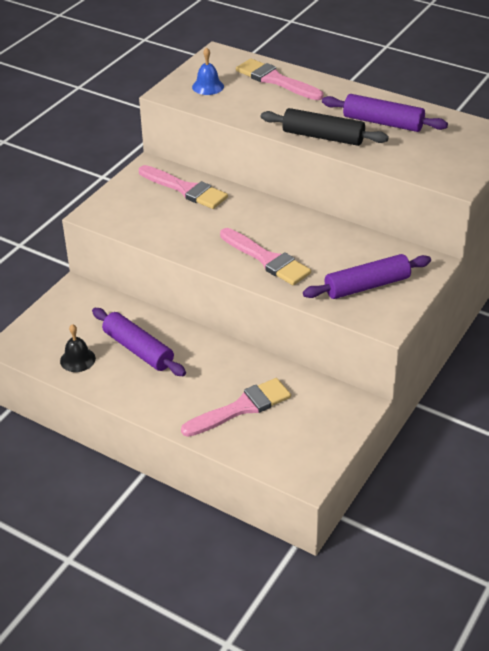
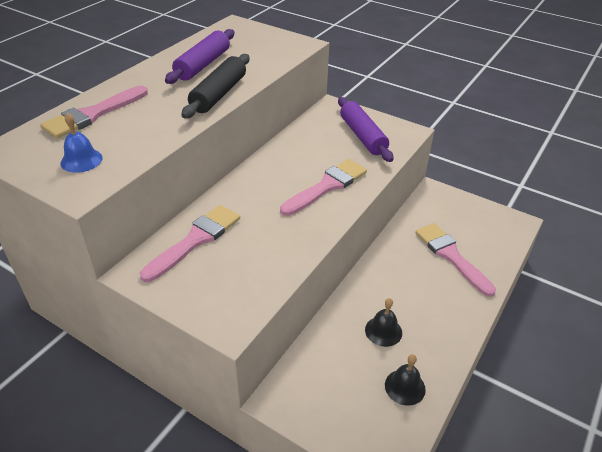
camera: 90 degrees left, 0 degrees up
purple rolling pin [92,308,186,376] -> black bell [365,298,402,347]

